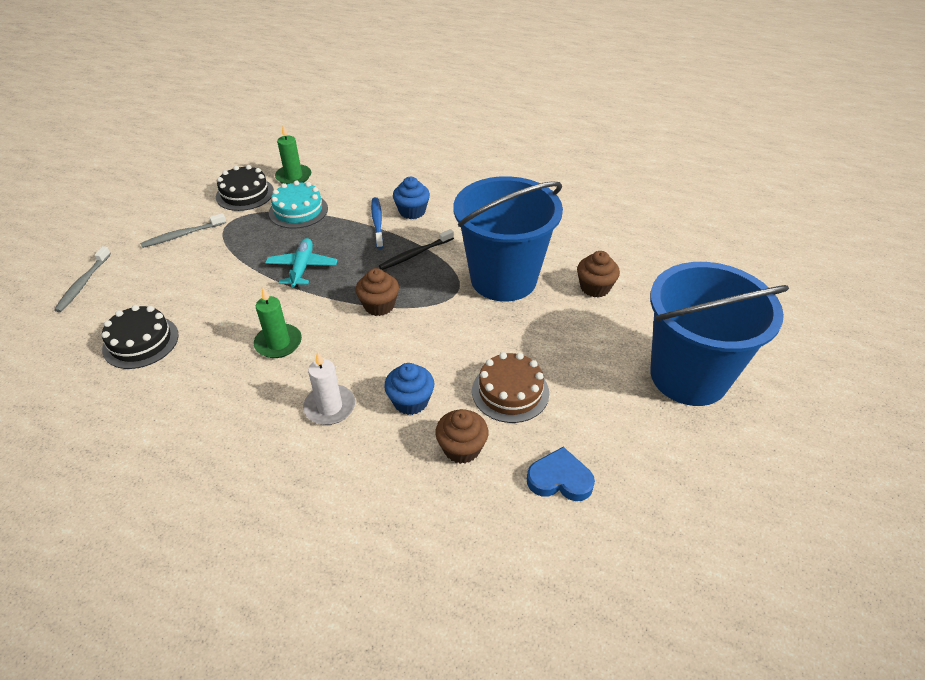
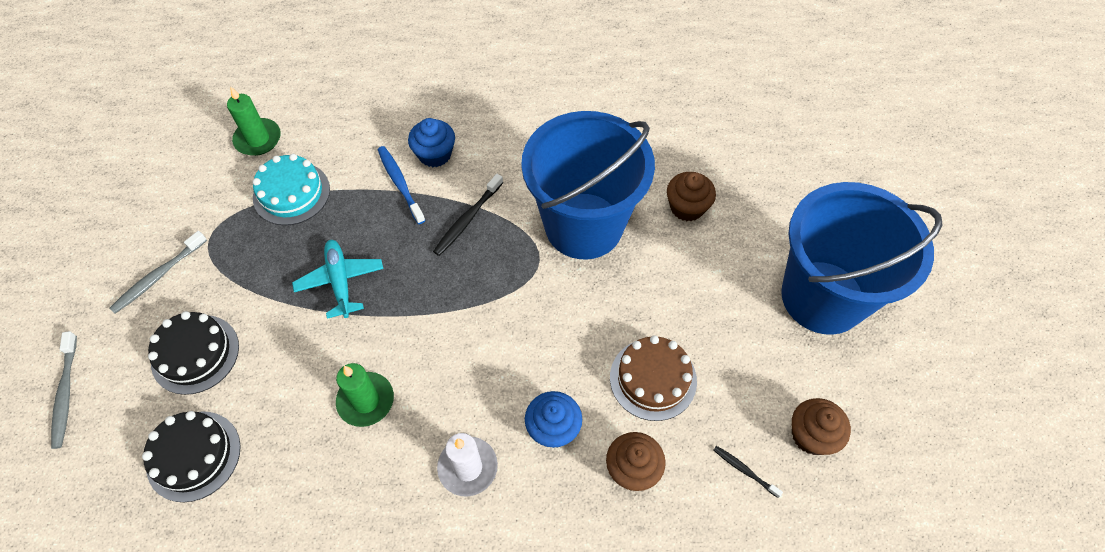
camera: 20 degrees left, 15 degrees up
black cake [216,165,274,211] -> black cake moved to [148,311,239,395]
brown cupcake [355,268,399,316] -> brown cupcake moved to [792,398,851,455]
blue heart [527,447,595,501] -> black toothbrush [714,446,783,498]

